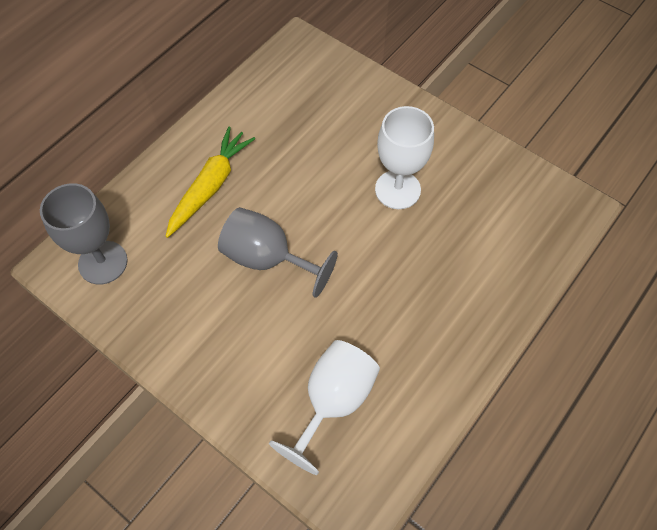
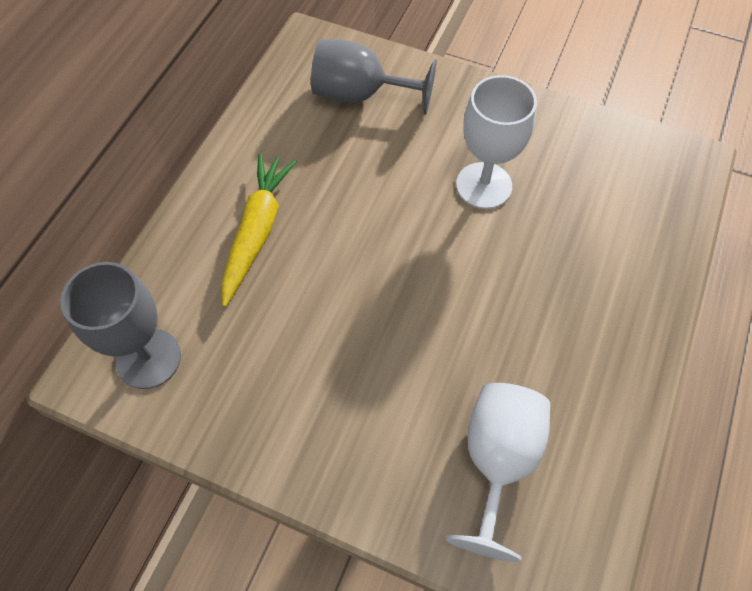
camera: 15 degrees left, 0 degrees up
grey goblet [218,207,338,298] -> grey goblet moved to [311,39,437,115]

